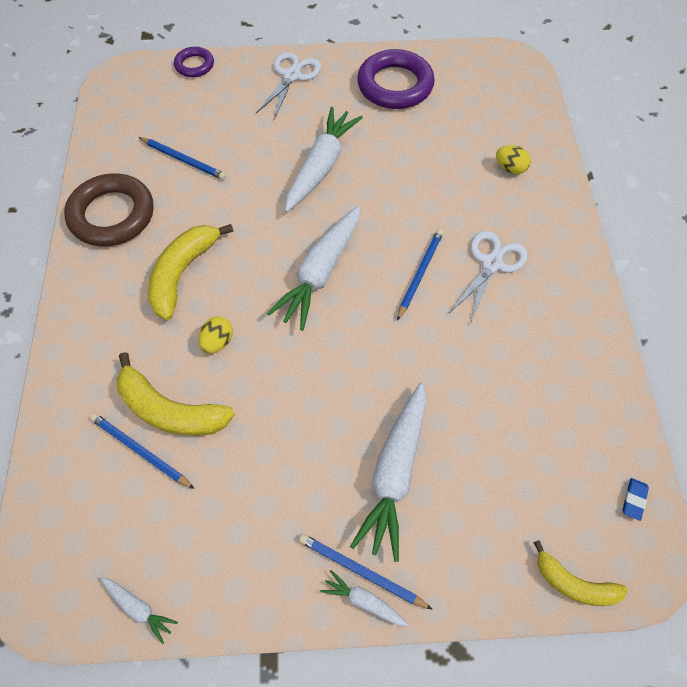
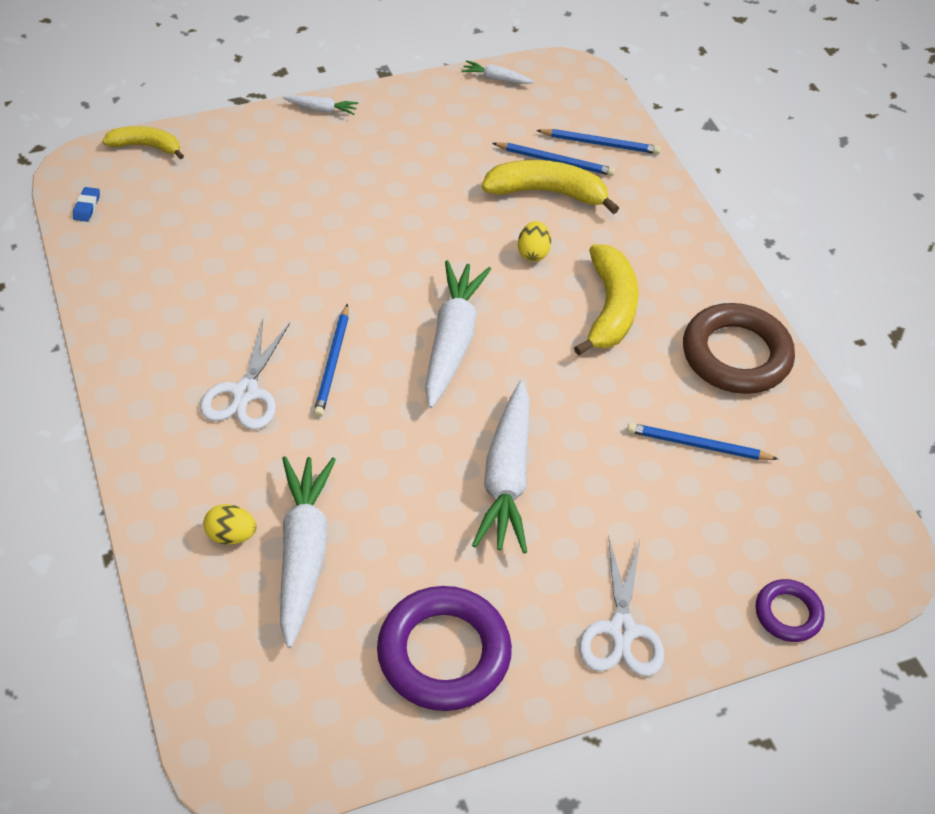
camera: 160 degrees right, 10 degrees down
blue pencil [299,534,433,610] -> blue pencil moved to [536,129,661,154]
white carrot [350,382,426,562] -> white carrot moved to [280,456,336,648]

